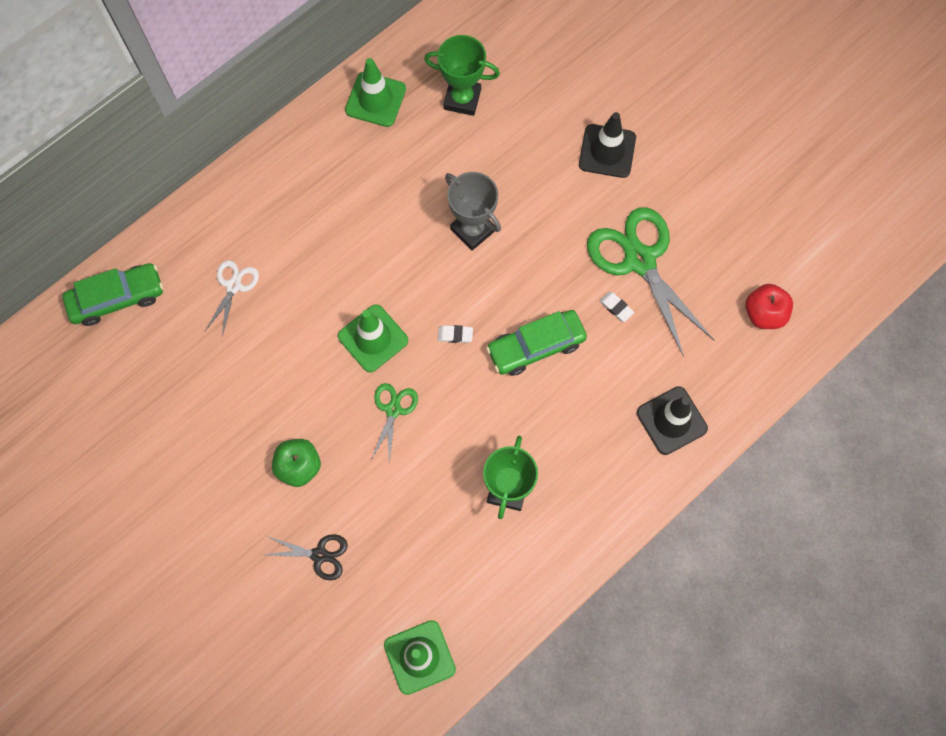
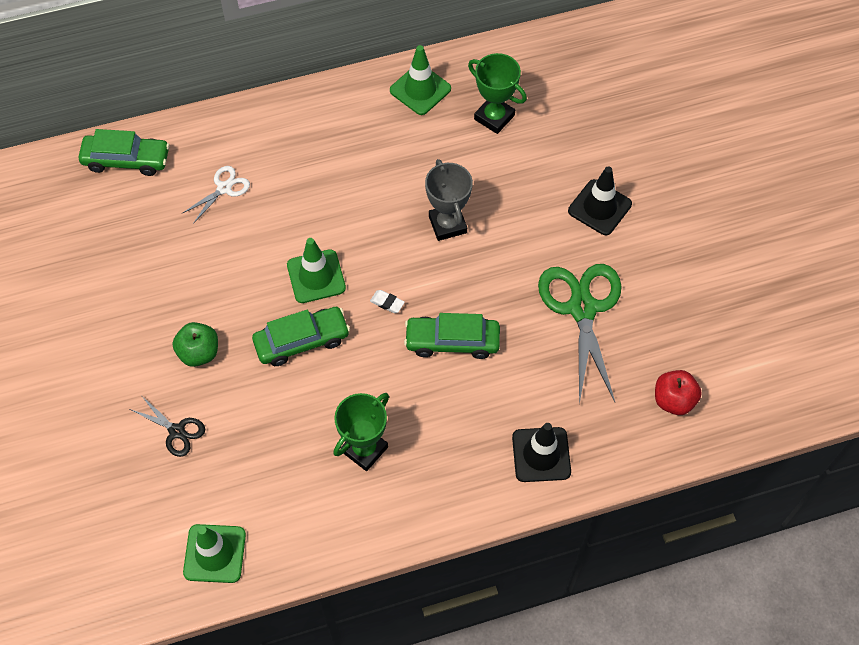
camera: 25 degrees right, 10 degrees down
green scissors [371,383,418,463] -> green car [252,307,350,366]
white eraser [600,292,634,322] -> none

